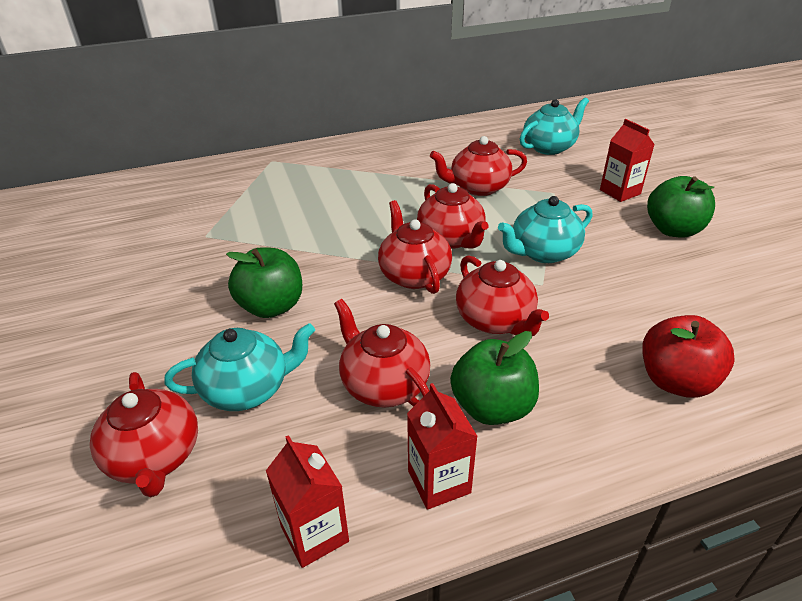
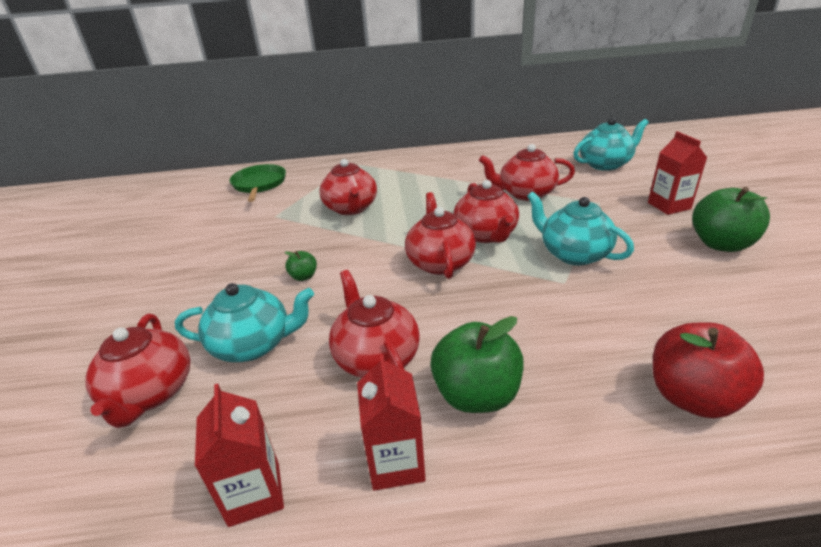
camera: 15 degrees right, 5 degrees down
green apple [226,247,302,318] -> green apple [285,251,317,281], size x0.47
red teapot [456,255,549,336] -> red teapot moved to [320,159,377,215]
turquoise teapot [498,196,593,263] -> turquoise teapot turned 60 degrees clockwise [527,191,634,265]
none -> green pan [230,164,286,202]

